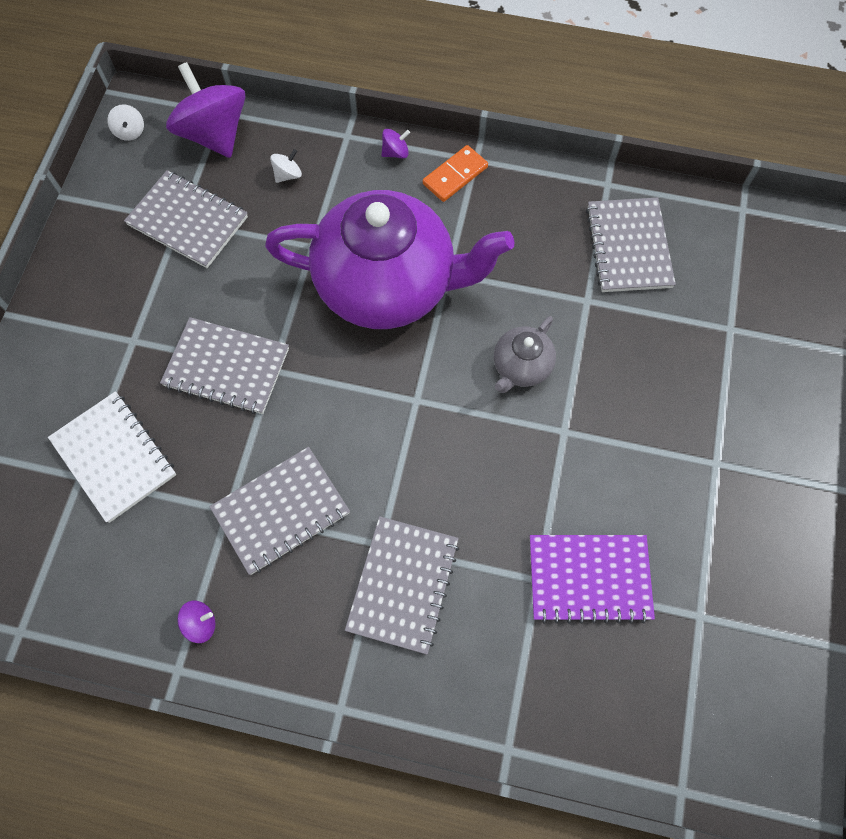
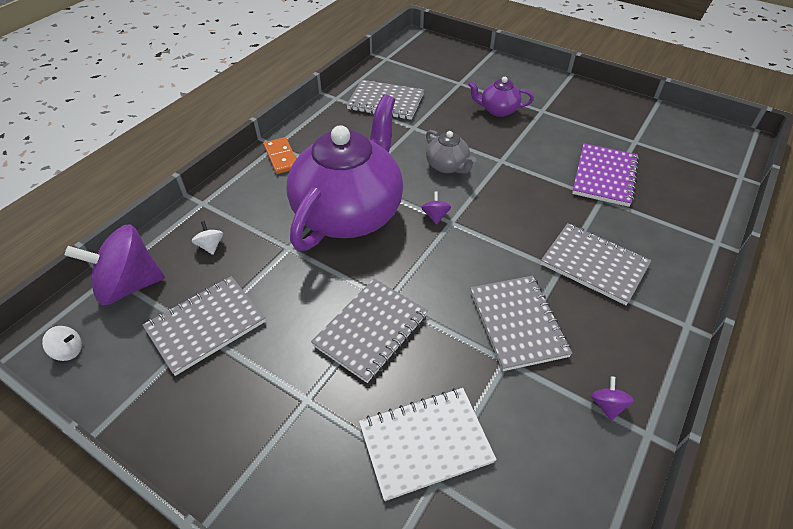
camera: 70 degrees left, 20 degrees down
purple spinning top [381,129,410,159] -> purple spinning top moved to [421,191,451,225]
none -> purple teapot [468,77,534,117]

